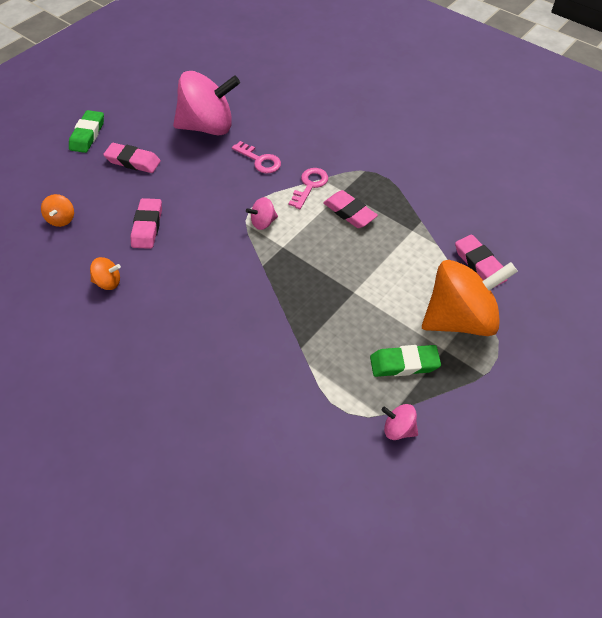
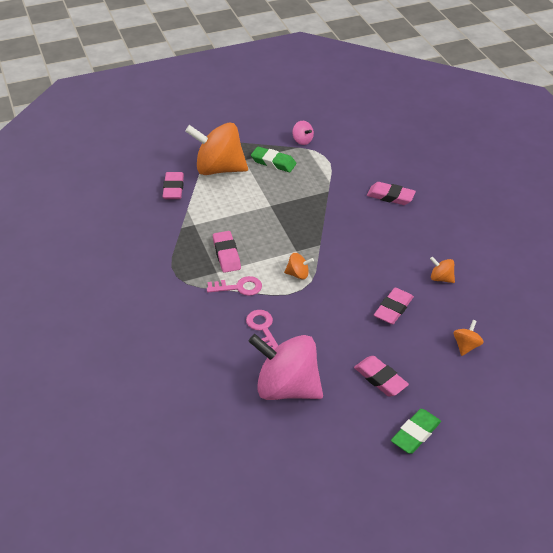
camera: 150 degrees left, 10 degrees down
pink spinning top [246,197,278,230] -> orange spinning top [284,253,314,279]
pink key [289,168,328,209] -> pink key turned 150 degrees counterclockwise [207,276,262,296]
none -> pink eraser [367,182,416,205]

